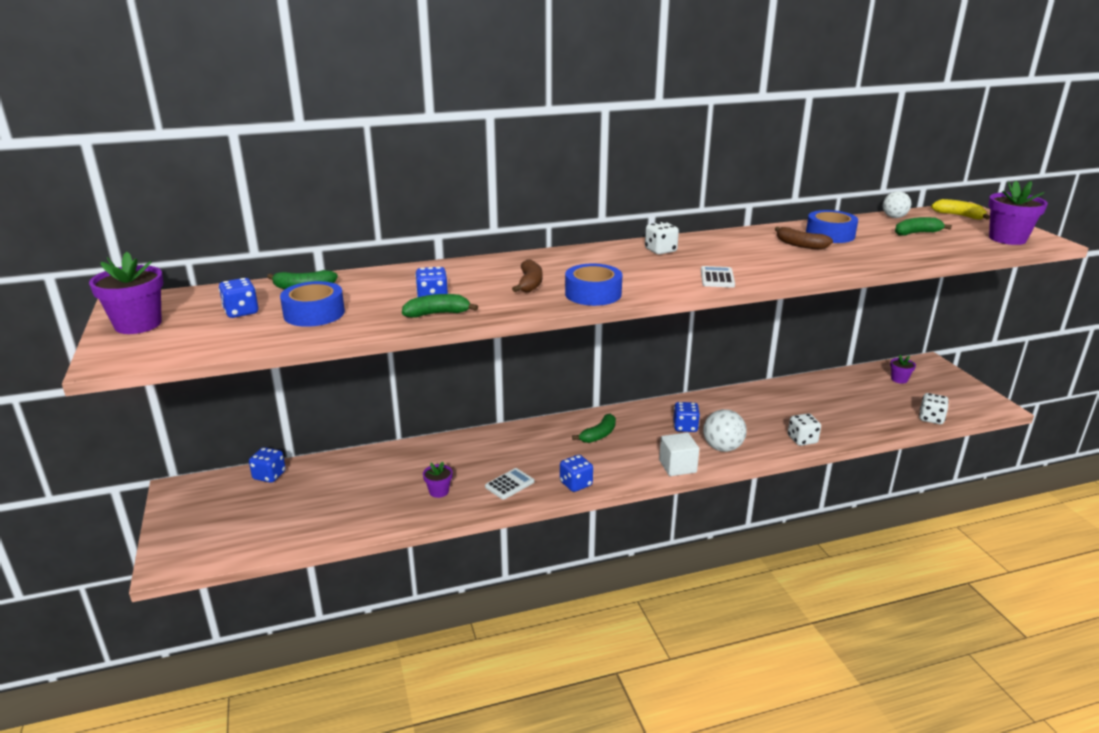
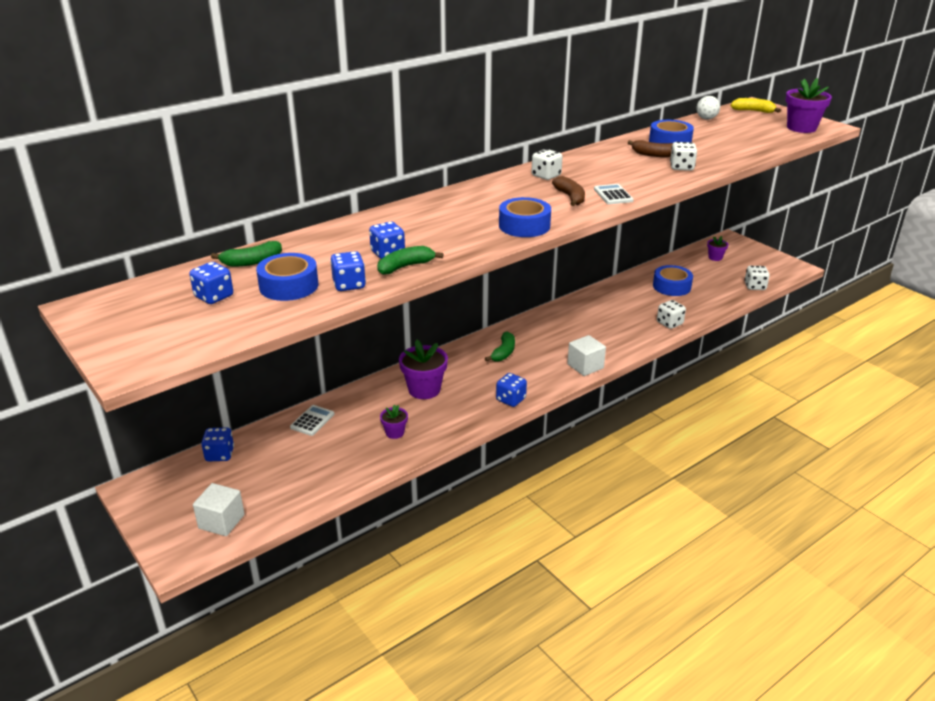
camera: 20 degrees left, 5 degrees up
purple flower pot [89,252,163,334] -> purple flower pot moved to [399,339,448,399]
white calculator [485,468,534,500] -> white calculator moved to [290,405,334,436]
brown banana [512,259,542,292] -> brown banana moved to [552,176,585,206]
blue dice [674,402,700,432] -> blue dice moved to [330,251,366,291]
white ball [703,409,747,452] -> none
green banana [895,217,952,236] -> none
none -> white cube [193,483,245,536]
none -> blue tape [653,265,693,296]
none -> white dice [670,142,697,171]

